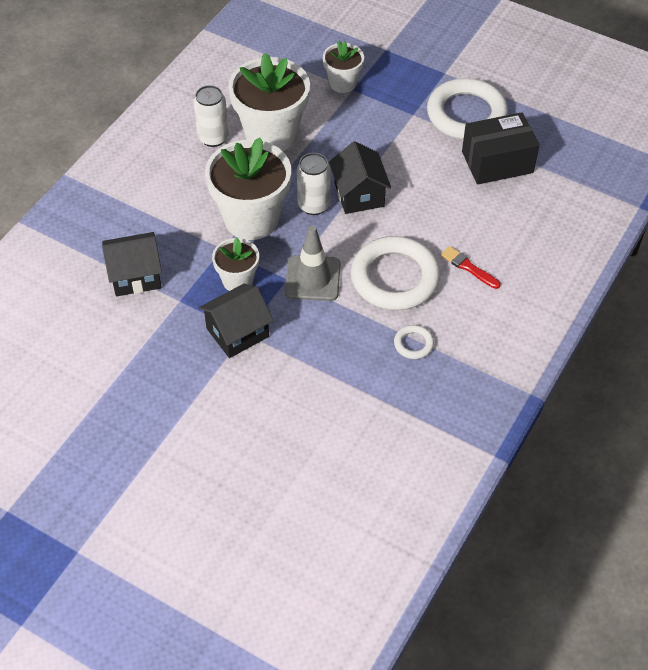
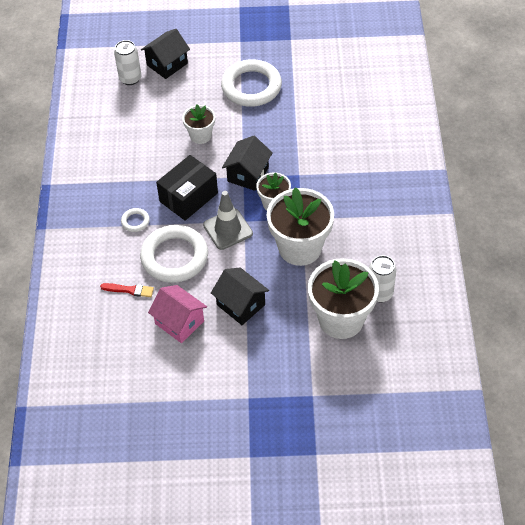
camera: 150 degrees right, 0 degrees up
black house [102,232,162,297] -> black house moved to [141,29,190,79]
white can [297,153,331,215] -> white can moved to [114,40,142,85]
white flower pot [323,41,364,93] -> white flower pot moved to [182,105,215,144]
white ring [427,78,508,140] -> white ring moved to [221,59,282,107]
black box [462,112,539,185] -> black box moved to [156,155,218,221]
none -> pink house [148,285,207,343]

